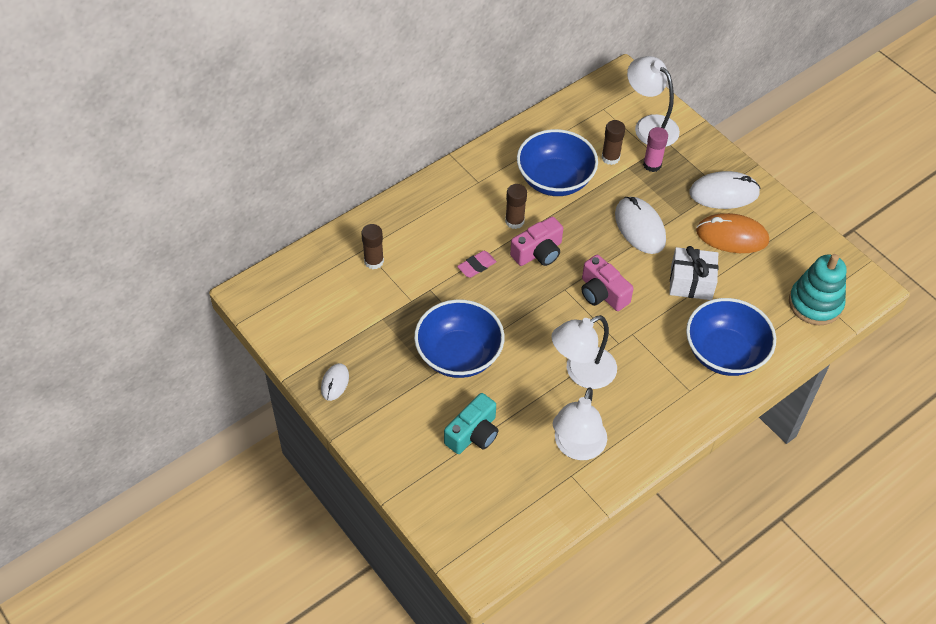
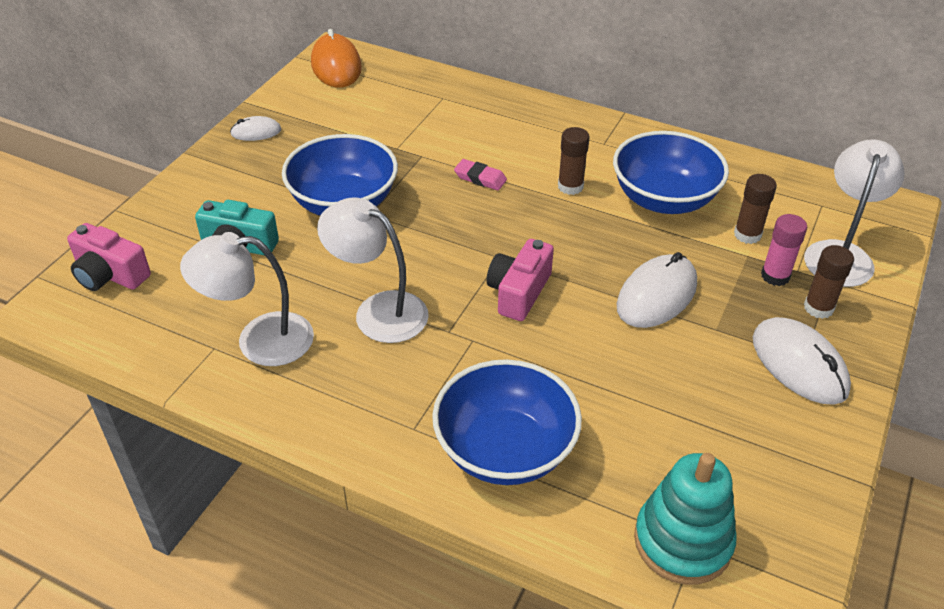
camera: 65 degrees right, 10 degrees down
brown glue stick [361,224,384,269] -> brown glue stick moved to [804,245,854,319]
pink camera [510,217,563,266] -> pink camera moved to [67,223,151,291]
white gift [669,246,719,300] -> none
orange mouse [696,213,769,253] -> orange mouse moved to [311,29,362,88]

